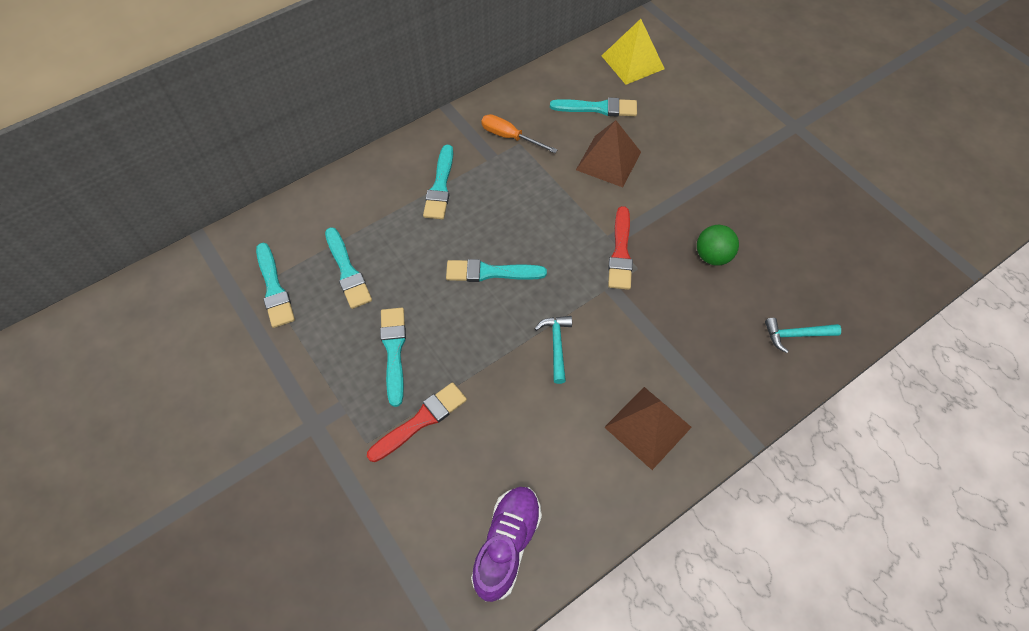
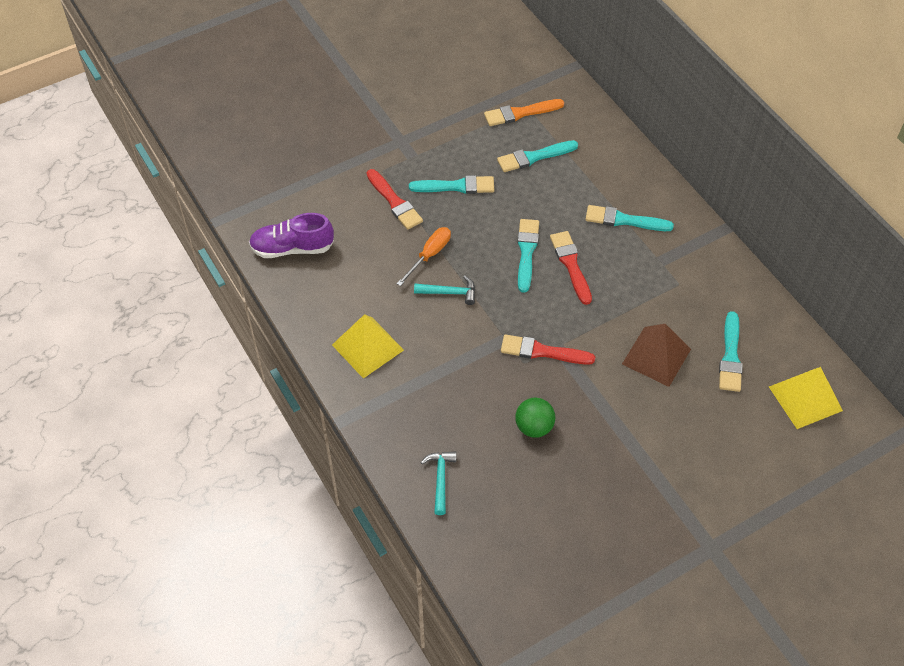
camera: 95 degrees right, 5 degrees down
turquoise brush [256,243,295,328] -> orange brush [484,99,564,126]
purple shoe [471,487,542,602] -> purple shoe turned 150 degrees clockwise [249,213,334,258]
orange screwdriver [481,114,557,153] -> orange screwdriver moved to [397,227,451,286]
brown pyramid [604,387,692,470] -> yellow pyramid [332,314,404,379]
none -> red brush [550,231,592,305]

